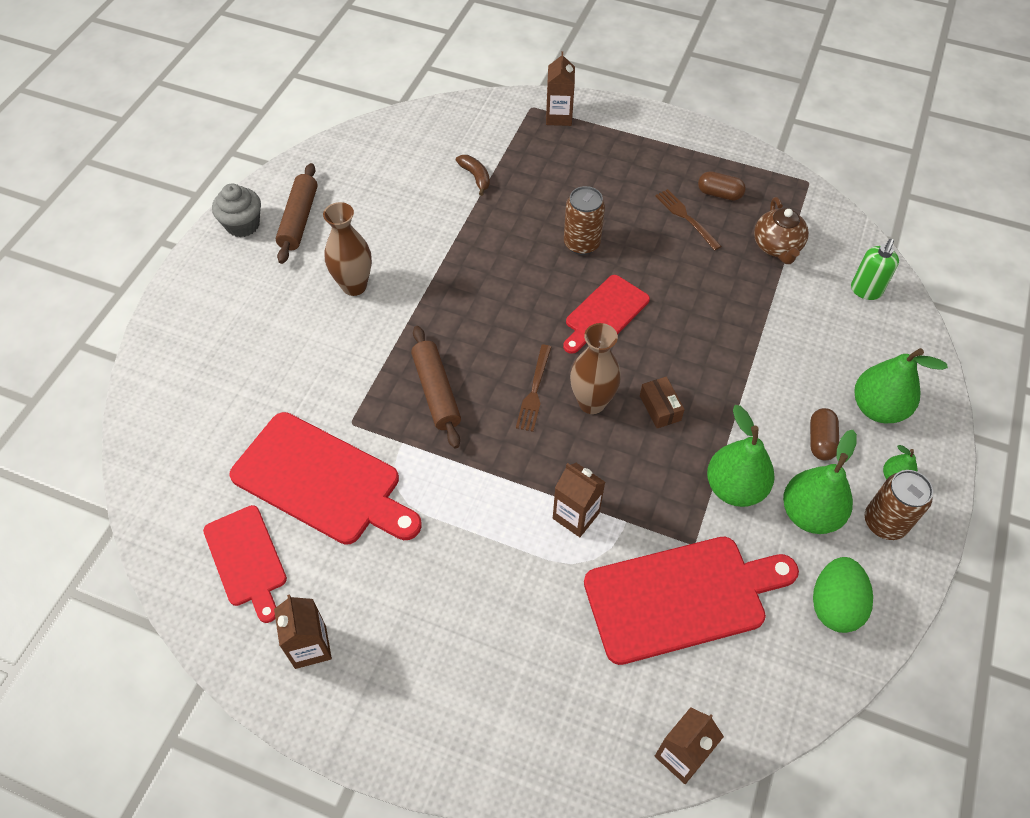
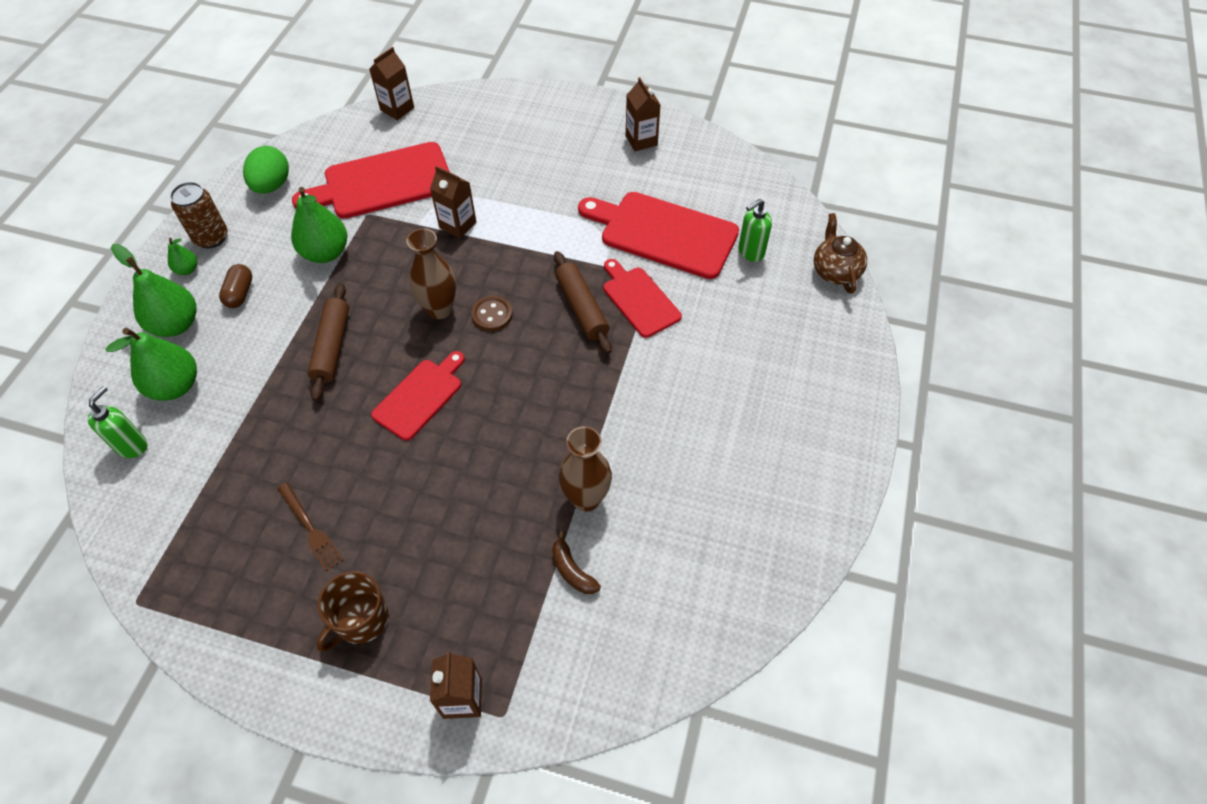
camera: 175 degrees right, 0 degrees up
red cutting board [203,505,287,623] -> red cutting board moved to [603,259,682,338]
grey cupcake [212,184,261,237] -> none
brown rolling pin [275,163,318,264] -> brown rolling pin moved to [307,283,349,401]
brown vase [323,202,372,296] -> brown vase moved to [559,426,612,512]
brown fork [516,345,551,432] -> brown button [471,296,513,331]
brown can [564,186,605,255] -> none
brown box [640,376,685,428] -> none
brown capsule [698,171,746,201] -> none
brown teapot [754,197,809,264] -> brown teapot moved to [814,213,867,294]
green pear [783,430,857,534] -> green pear moved to [105,328,197,401]
none -> brown mug [316,571,388,652]
none -> green soap dispenser [738,199,772,262]

